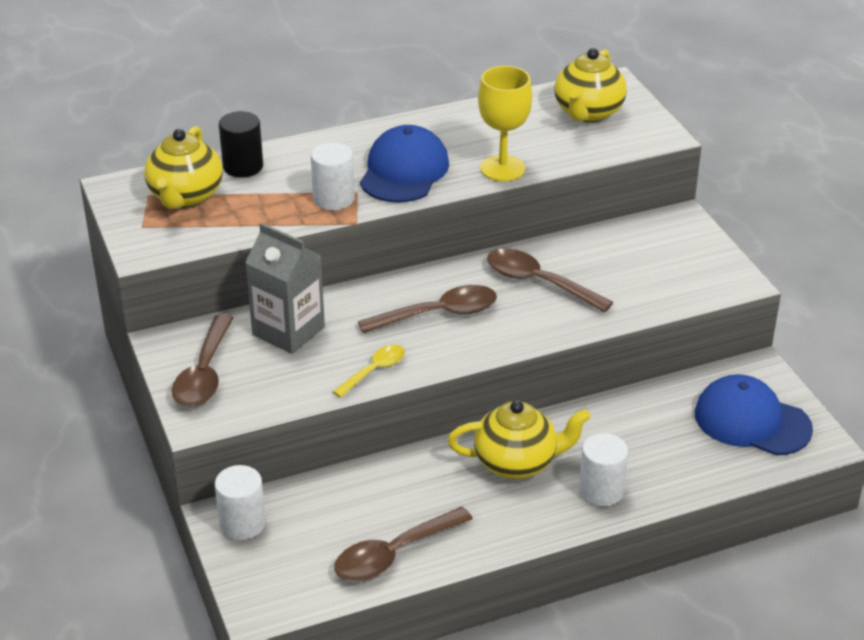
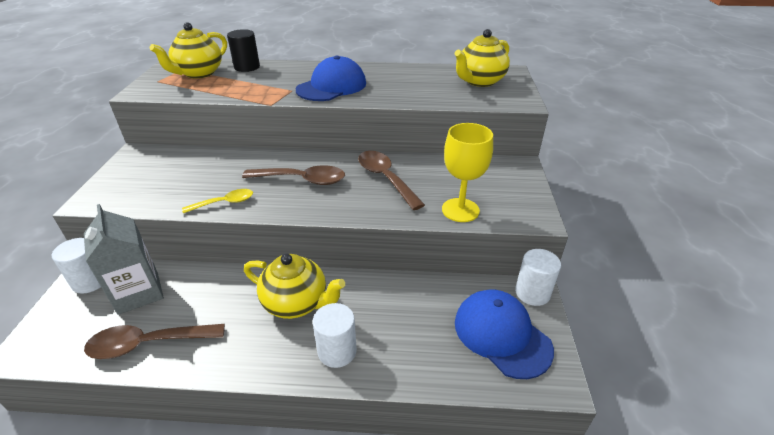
camera: 25 degrees right, 0 degrees up
brown spoon [172,314,233,407] -> none
grey carton [245,223,325,354] -> grey carton moved to [84,204,164,315]
white cylinder [311,142,355,210] -> white cylinder moved to [515,249,561,306]
yellow goblet [478,66,532,181] -> yellow goblet moved to [442,123,493,222]

